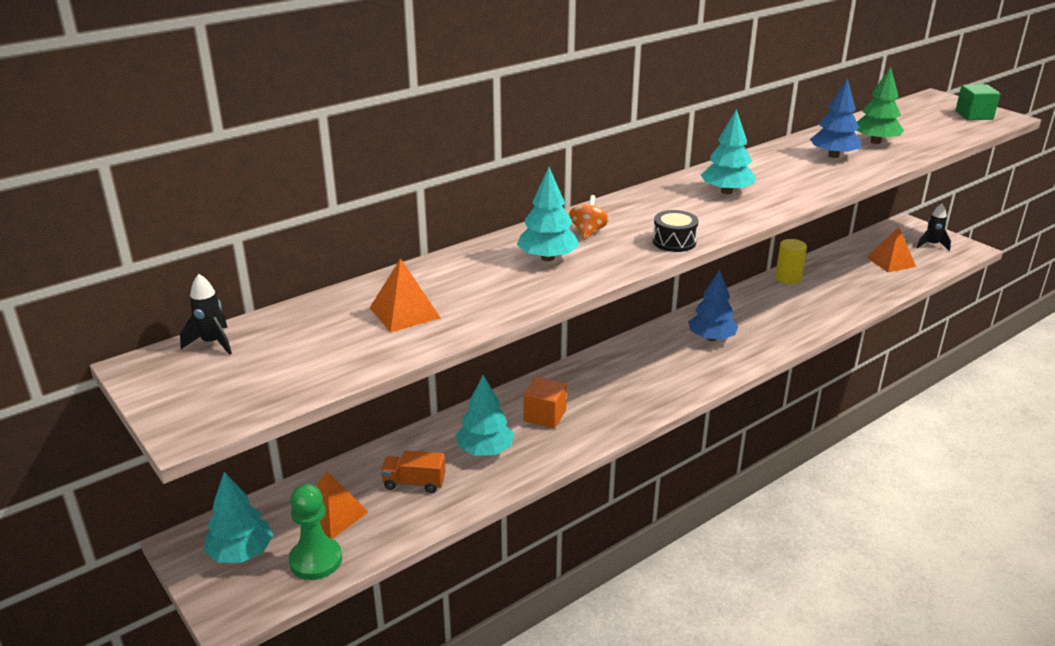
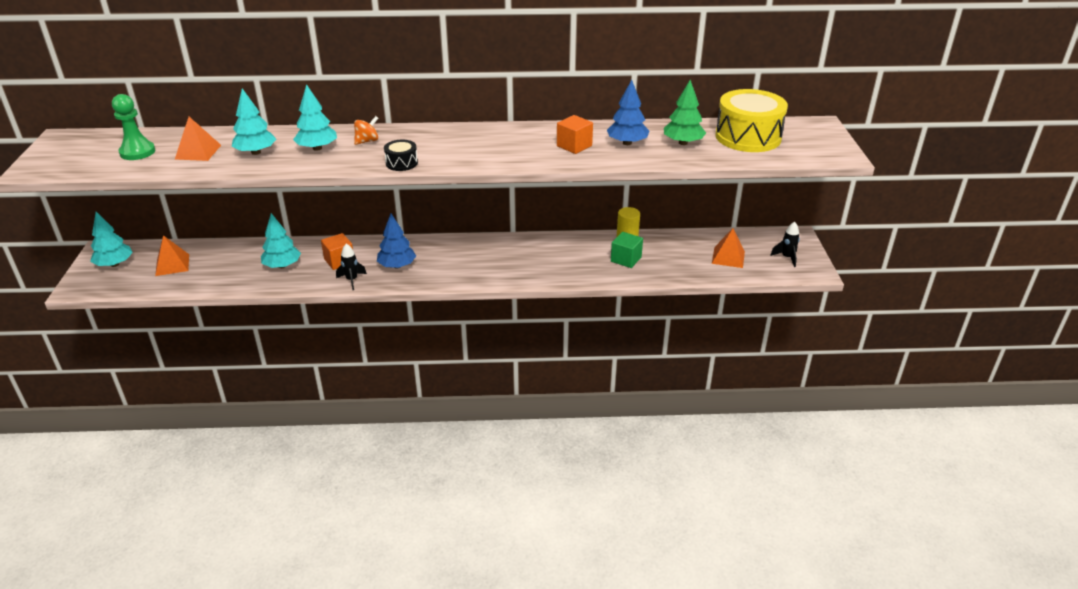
camera: 35 degrees right, 5 degrees up
black rocket [180,274,232,355] -> black rocket moved to [336,244,367,290]
green pawn [289,484,342,580] -> green pawn moved to [112,94,155,160]
orange truck [381,450,445,493] -> none
blue tree [688,270,738,341] -> blue tree moved to [377,214,416,269]
turquoise tree [701,109,755,194] -> turquoise tree moved to [232,88,276,155]
green cube [955,84,1000,120] -> green cube moved to [611,232,643,268]
none -> orange cube [557,115,593,154]
none -> yellow drum [715,89,788,152]

